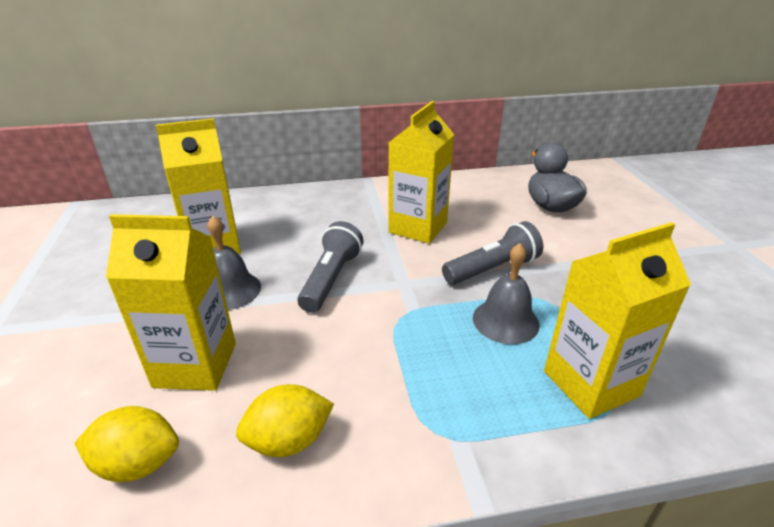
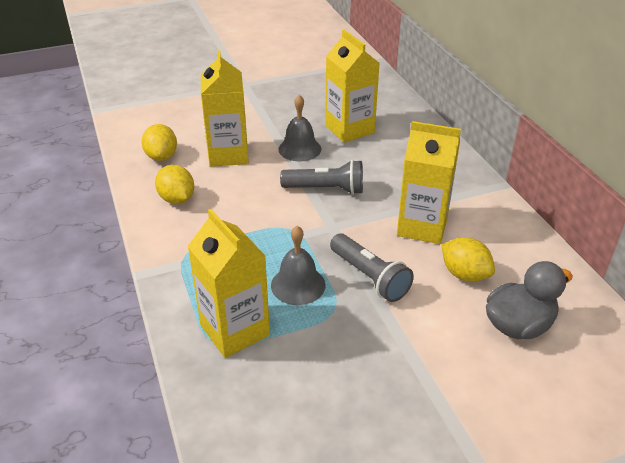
camera: 80 degrees right, 5 degrees up
none -> yellow lemon [442,237,495,282]

